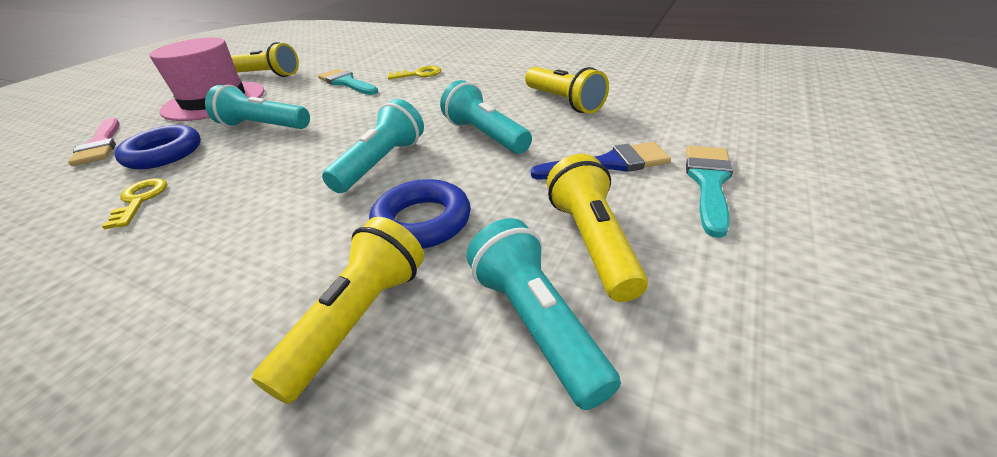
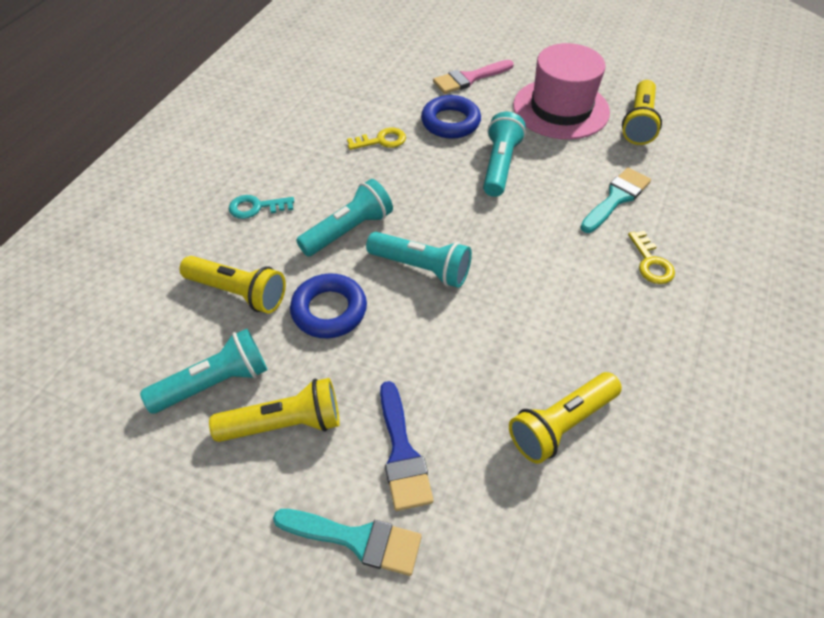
camera: 85 degrees right, 15 degrees up
turquoise flashlight [440,80,532,154] -> turquoise flashlight moved to [296,179,393,256]
none -> turquoise key [229,195,294,219]

